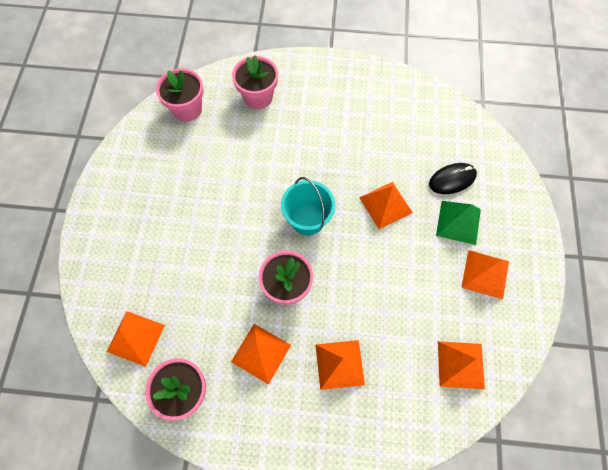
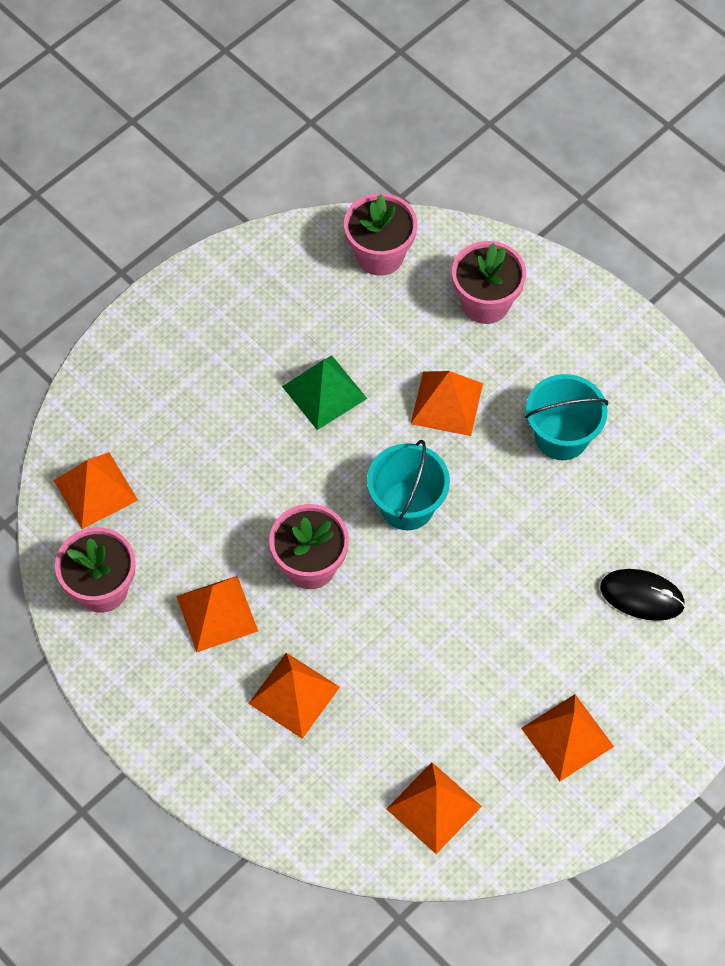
camera: 40 degrees right, 5 degrees down
orange pyramid [359,182,413,229] -> orange pyramid moved to [410,371,483,436]
green pyramid [436,201,481,245] -> green pyramid moved to [282,356,367,430]
none -> turquoise bucket [525,374,608,460]

